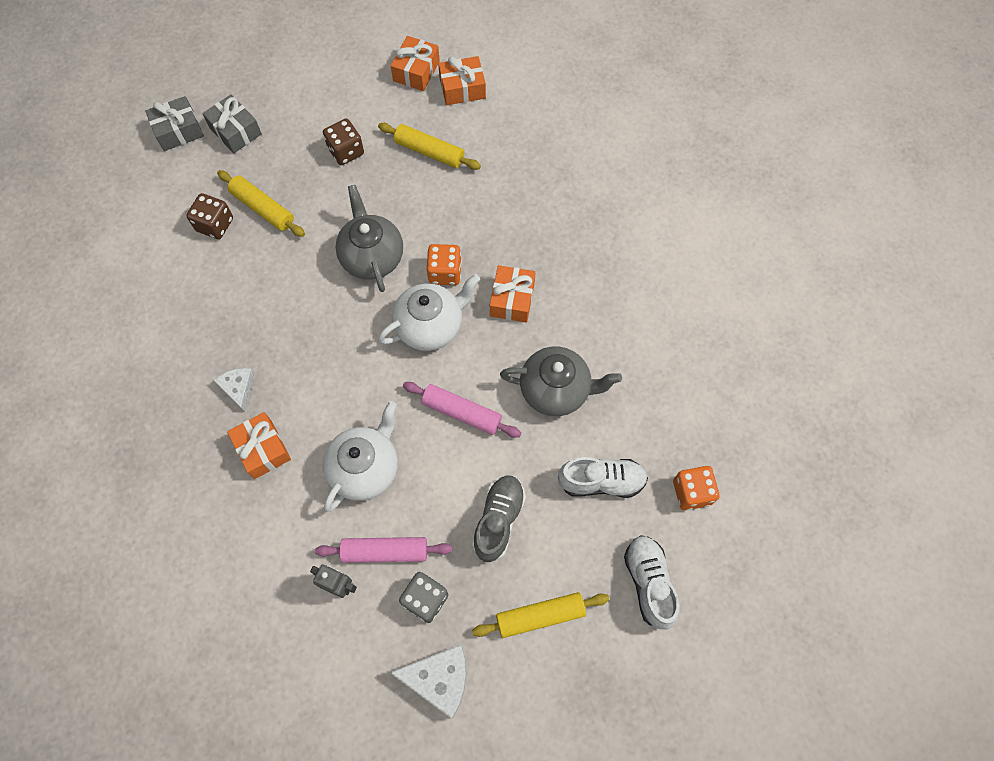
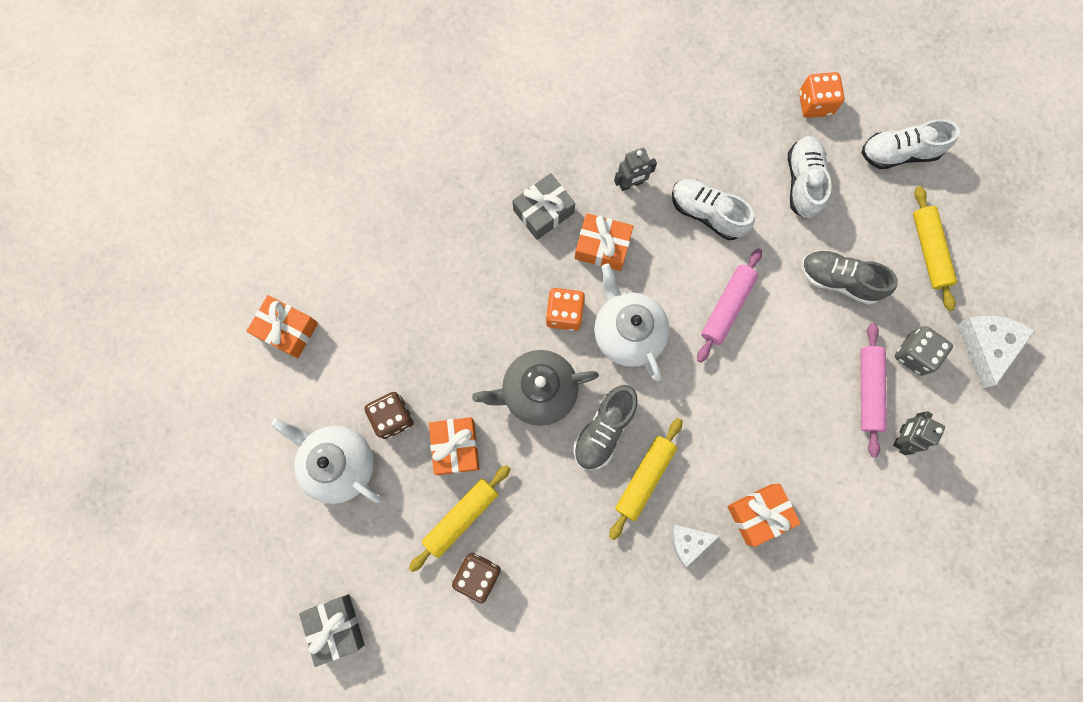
camera: 85 degrees left, 10 degrees up
grey gift [202,94,262,153] -> grey gift moved to [512,173,575,240]
white teapot [323,401,398,512] -> white teapot moved to [271,418,381,504]
yellow rolling pin [378,123,481,170] -> yellow rolling pin moved to [609,418,682,540]
orange gift [438,56,486,105] -> orange gift moved to [429,417,479,475]
grey teapot [500,347,622,416] -> white shoe [672,179,755,240]
none -> grey shoe [573,385,638,470]
none -> grey robot [614,148,657,191]

